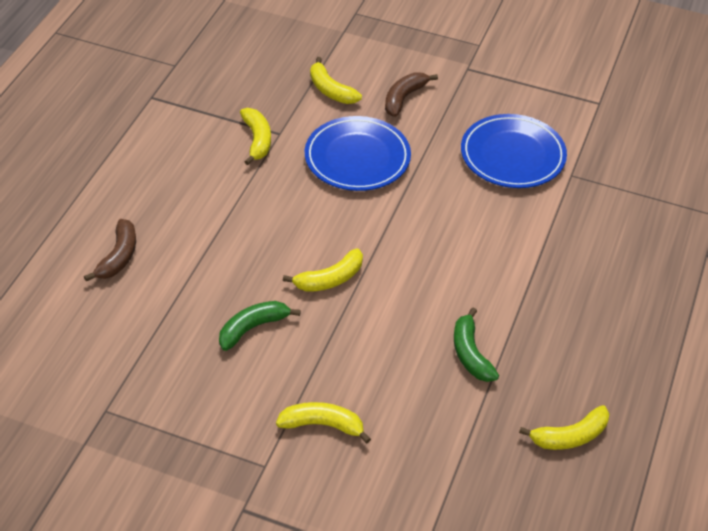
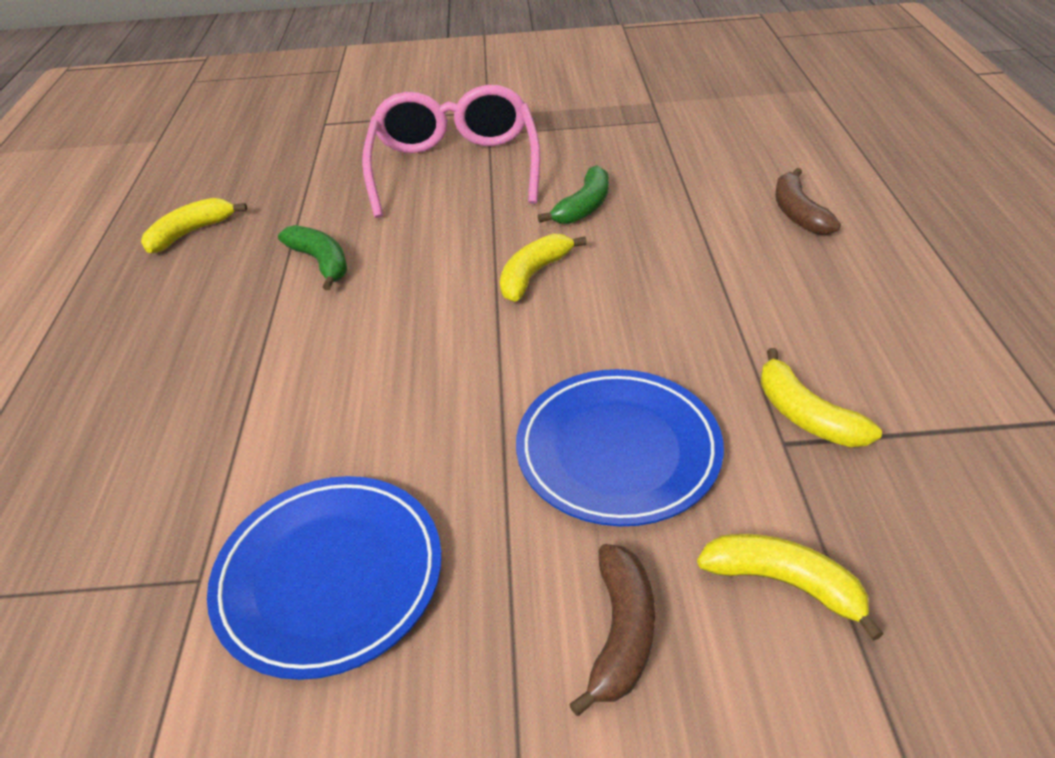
camera: 160 degrees right, 5 degrees down
yellow banana [276,402,371,443] -> pink glasses [362,85,540,218]

